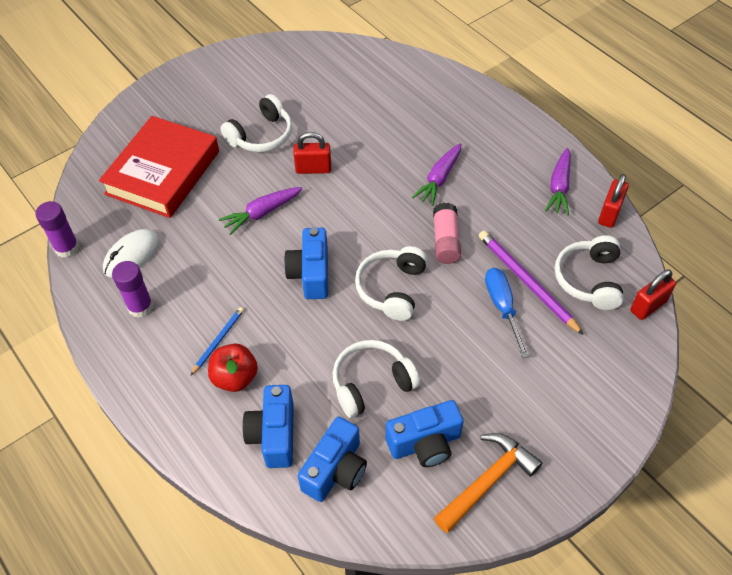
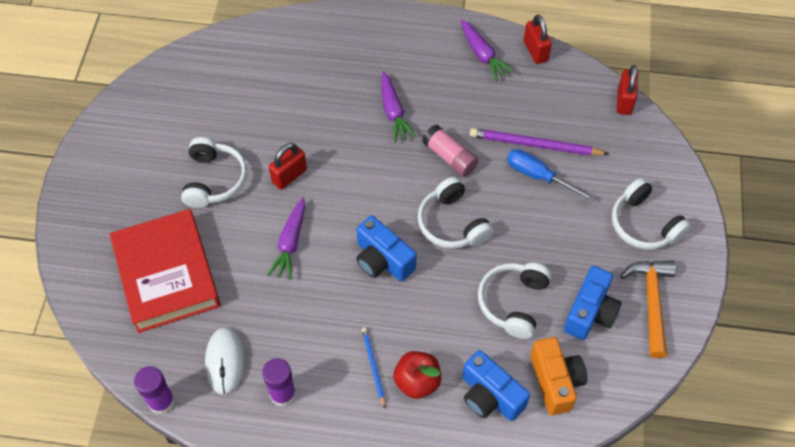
camera: 45 degrees left, 5 degrees up
blue camera [298,416,367,502] -> orange camera [530,337,587,415]
white headphones [555,235,624,310] -> white headphones moved to [612,178,691,249]

